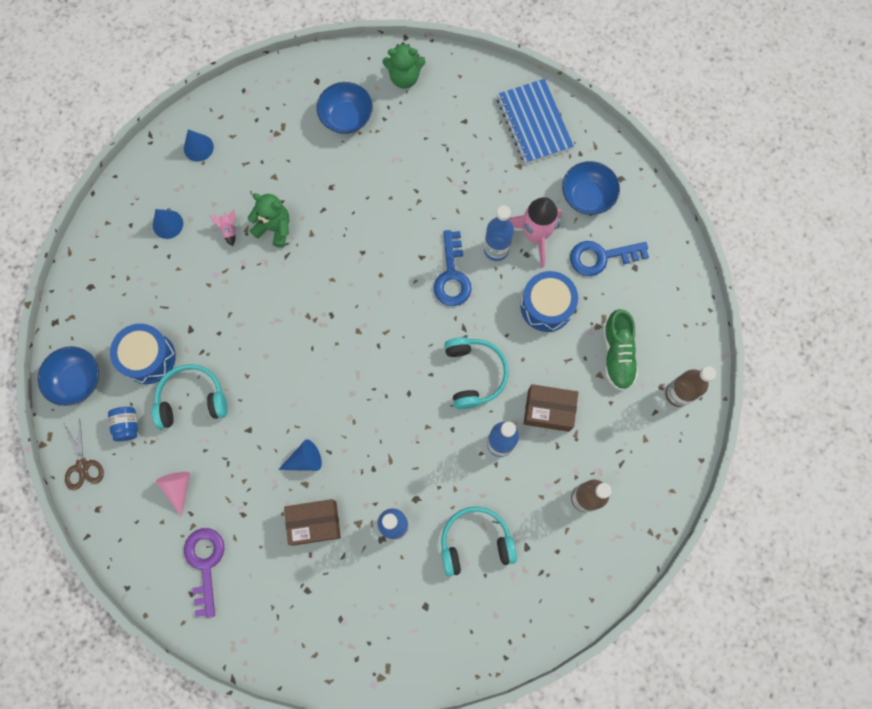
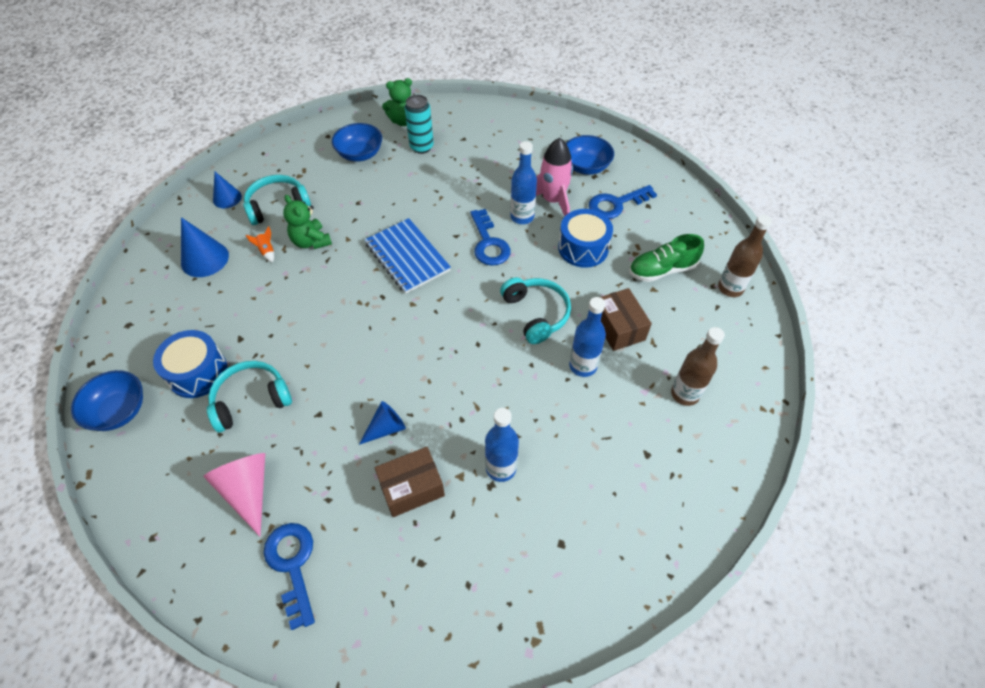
camera: 15 degrees left, 20 degrees down
brown scissors [64,419,104,490] -> none
blue jar [108,407,138,441] -> none
blue cone [153,209,183,239] -> blue cone [181,217,229,277], size x1.55
pink cone [156,472,190,517] -> pink cone [203,453,265,537], size x1.55
purple key [184,528,225,618] -> blue key [264,523,315,630]
pink rocket [210,209,236,246] -> orange rocket [246,226,274,262]
green teddy bear [248,193,289,248] -> green teddy bear turned 135 degrees counterclockwise [283,195,332,249]
turquoise headphones [441,506,517,577] -> turquoise headphones moved to [243,175,311,225]
blue notebook [497,79,574,164] -> blue notebook moved to [364,218,451,294]
brown box [524,384,578,432] -> brown box turned 75 degrees clockwise [600,288,652,351]
green shoe [603,309,638,391] -> green shoe turned 90 degrees clockwise [629,234,704,282]
none -> turquoise can [405,95,434,154]

